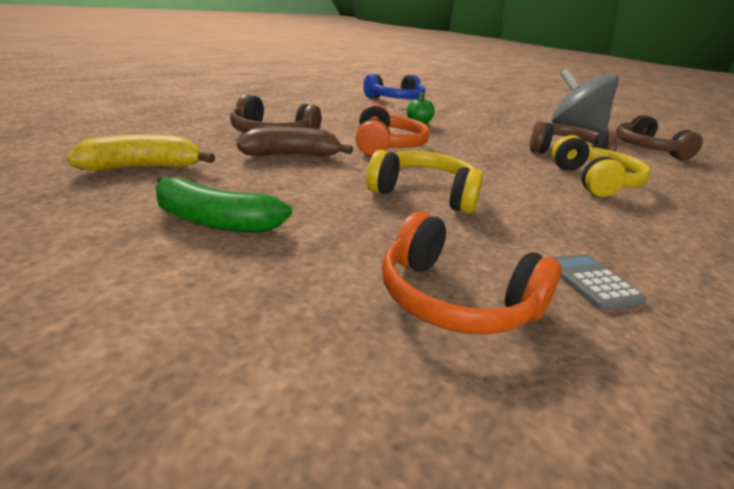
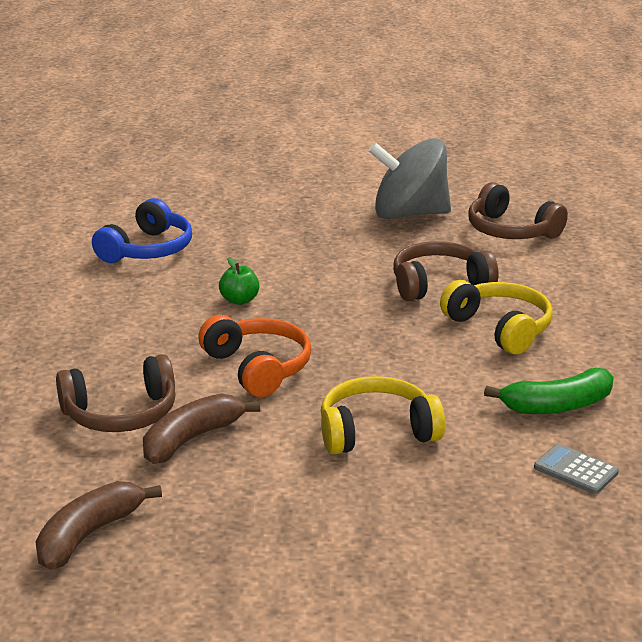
camera: 30 degrees left, 0 degrees up
yellow banana [67,134,215,171] -> brown banana [35,481,162,570]
green banana [155,175,292,232] -> green banana moved to [484,368,614,414]
orange headphones [382,211,561,334] -> none

